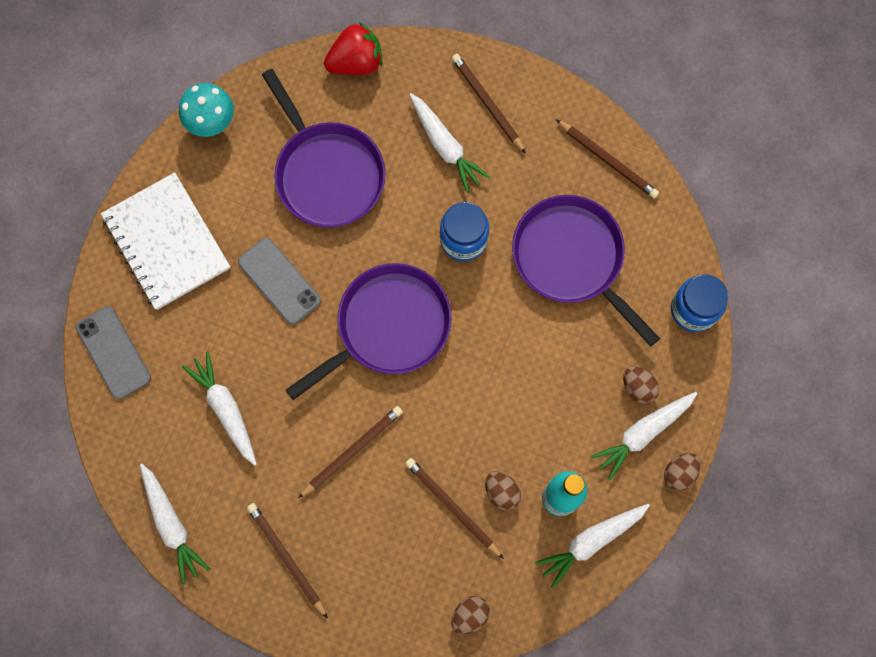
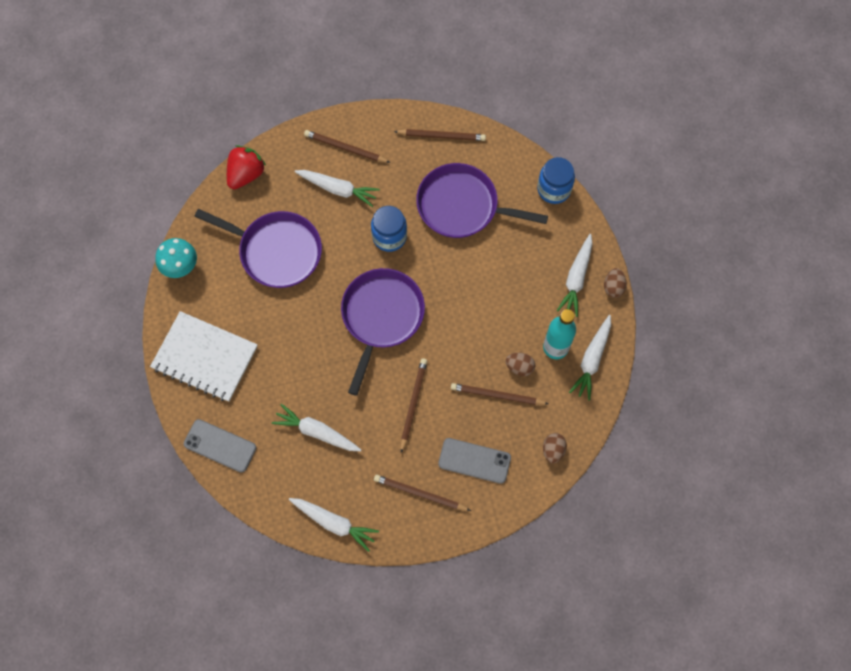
camera: 35 degrees left, 5 degrees down
grey phone [238,238,321,325] -> grey phone moved to [438,438,511,484]
brown egg [623,366,659,404] -> none

